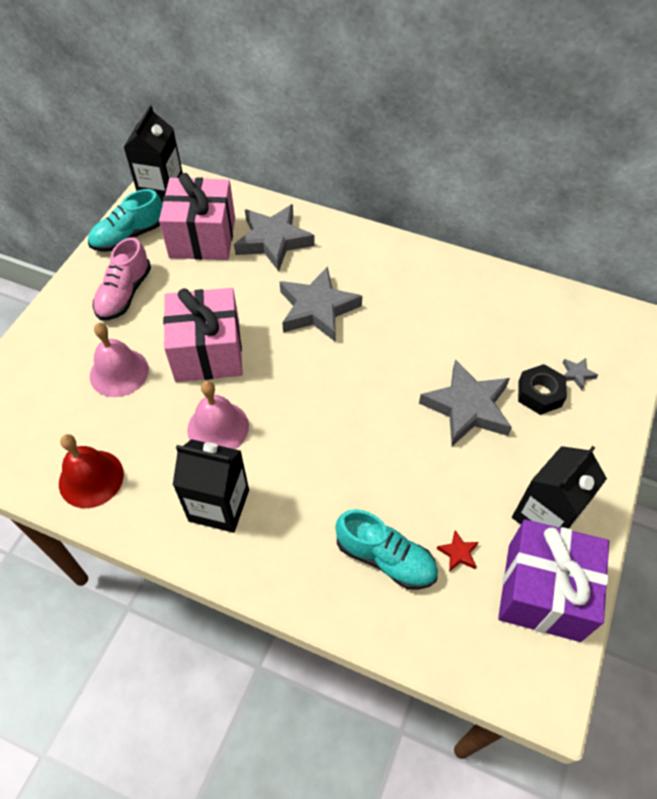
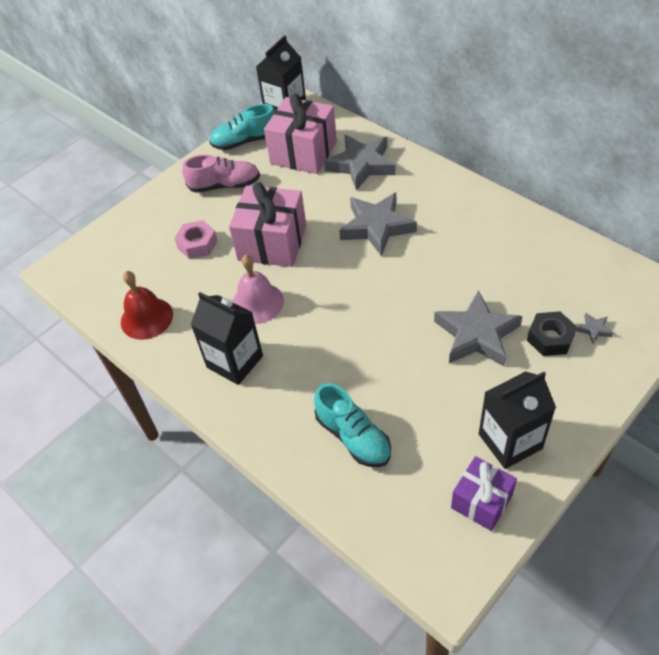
camera: 25 degrees right, 5 degrees down
pink bell [90,323,149,397] -> pink nut [174,220,218,259]
pink shoe [93,237,151,320] -> pink shoe turned 135 degrees counterclockwise [182,154,260,192]
red star [437,530,479,572] -> none
purple gift [498,519,609,642] -> purple gift [451,456,517,531], size x0.60

